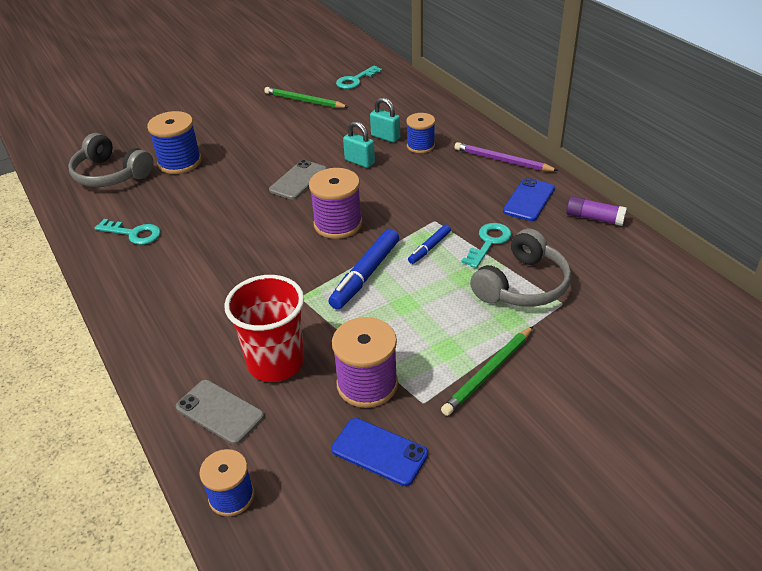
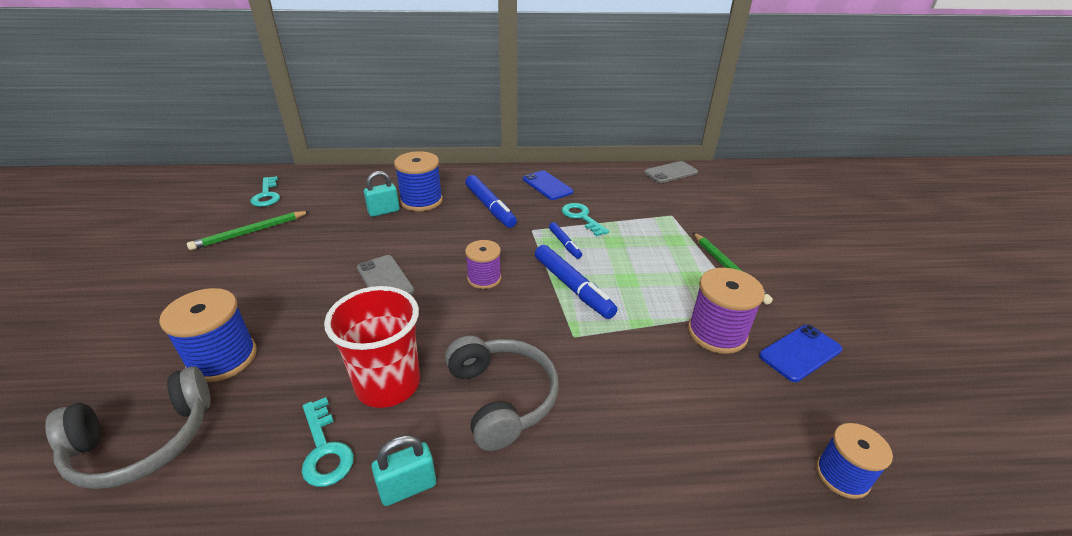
camera: 65 degrees left, 5 degrees down
turquoise key [94,219,161,245] -> turquoise key turned 105 degrees clockwise [302,397,354,487]
grey phone [176,380,264,445] -> grey phone moved to [644,161,698,183]
red cup [224,275,304,382] -> red cup moved to [324,286,420,408]
purple spool [309,168,362,239] -> purple spool [465,240,501,289], size x0.66
turquoise padlock [343,121,375,168] -> turquoise padlock moved to [371,435,436,506]
blue spool [406,113,435,153] -> blue spool [394,151,443,211], size x1.52
purple pencil [455,142,559,171] -> none
grey headphones [470,229,571,307] -> grey headphones moved to [445,336,559,451]
purple glue stick [566,196,627,226] -> none
none -> blue marker [465,175,517,228]

